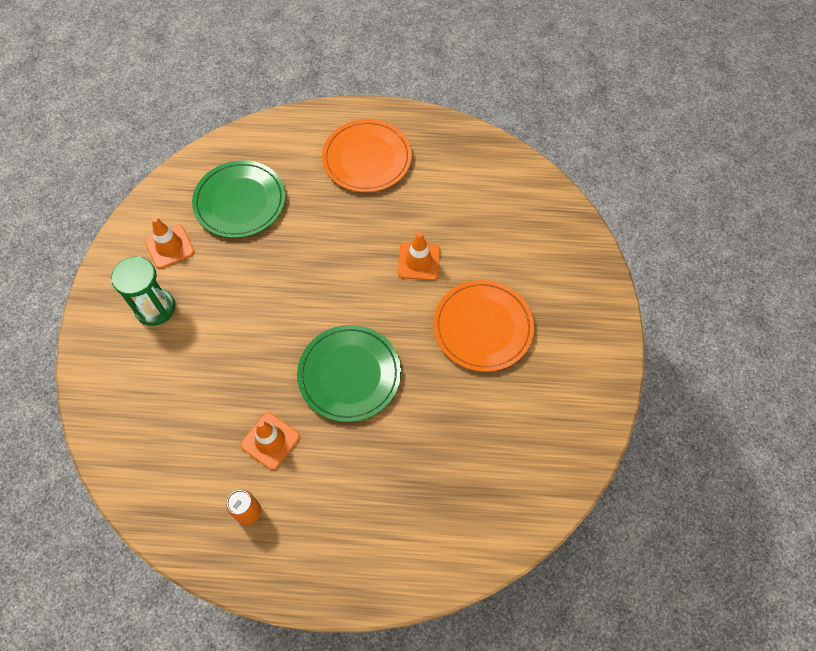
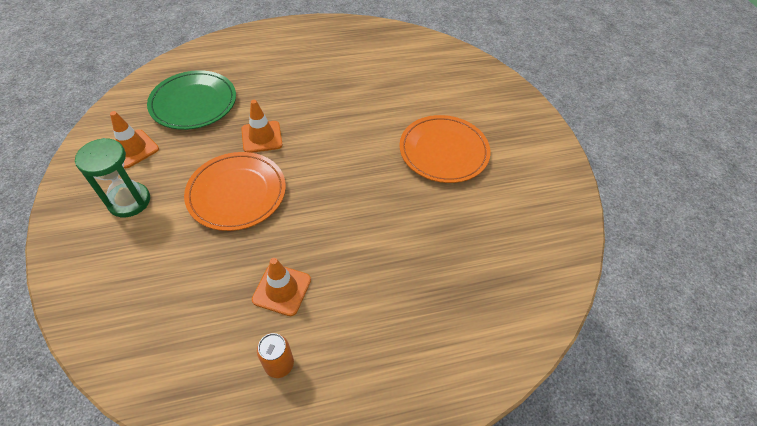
camera: 20 degrees left, 10 degrees down
green plate [297,325,401,422] -> none
orange plate [322,119,412,192] -> orange plate moved to [184,152,286,231]
orange traffic cone [397,232,440,280] -> orange traffic cone moved to [241,100,283,153]

